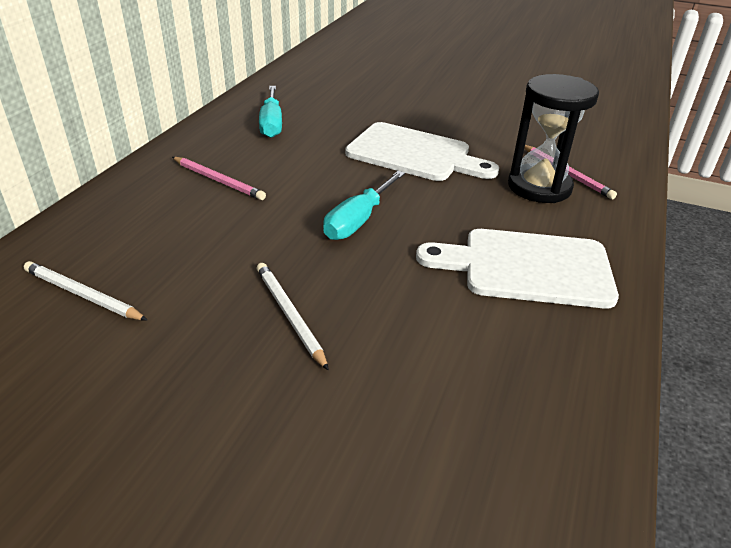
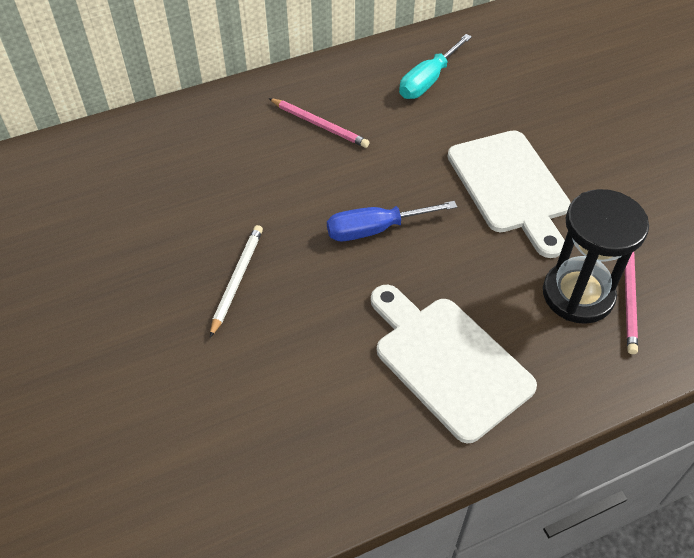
camera: 45 degrees right, 15 degrees up
white pencil [24,261,148,321] -> none
pink pencil [172,157,266,200] -> pink pencil turned 45 degrees counterclockwise [269,98,370,148]
turquoise screwdriver [323,171,405,240] -> blue screwdriver [327,201,457,241]

